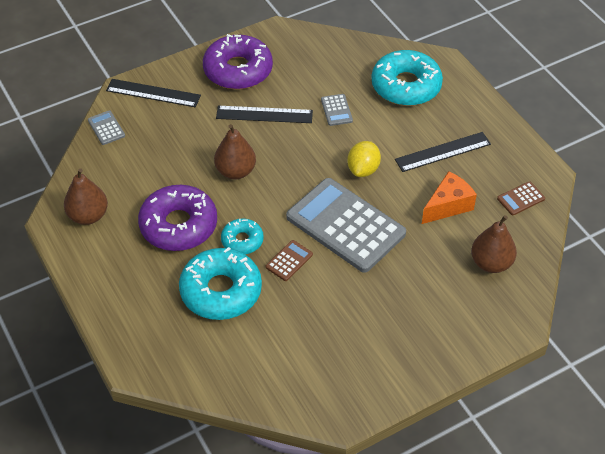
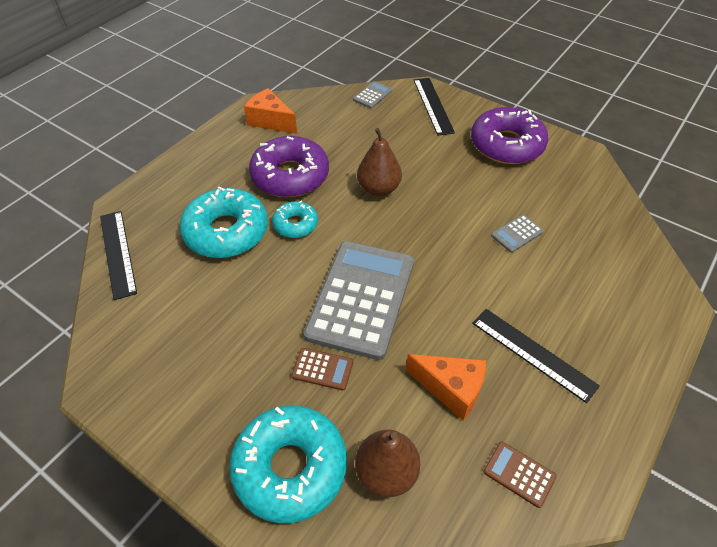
camera: 65 degrees right, 0 degrees up
brown pear [64,168,108,225] -> orange cheese [244,88,297,134]
black ruler [216,106,313,123] -> black ruler moved to [100,211,137,300]
brown calculator [266,240,313,281] -> brown calculator moved to [291,348,353,391]
yellow lemon [347,141,381,177] -> none
turquoise donut [371,50,443,106] -> turquoise donut moved to [229,405,347,523]

